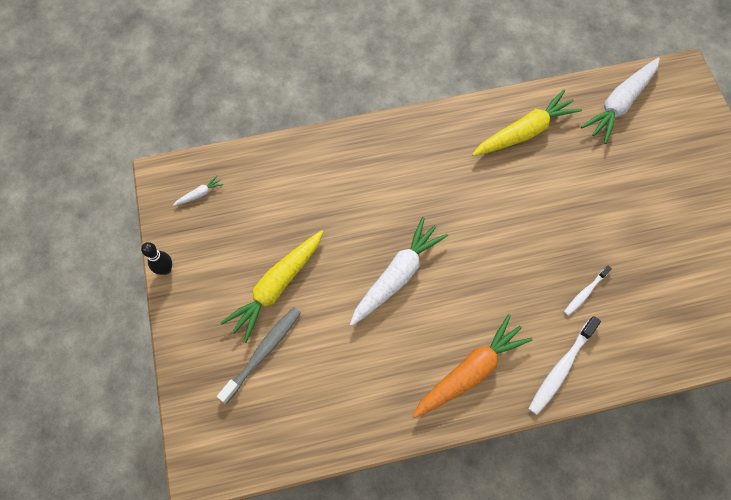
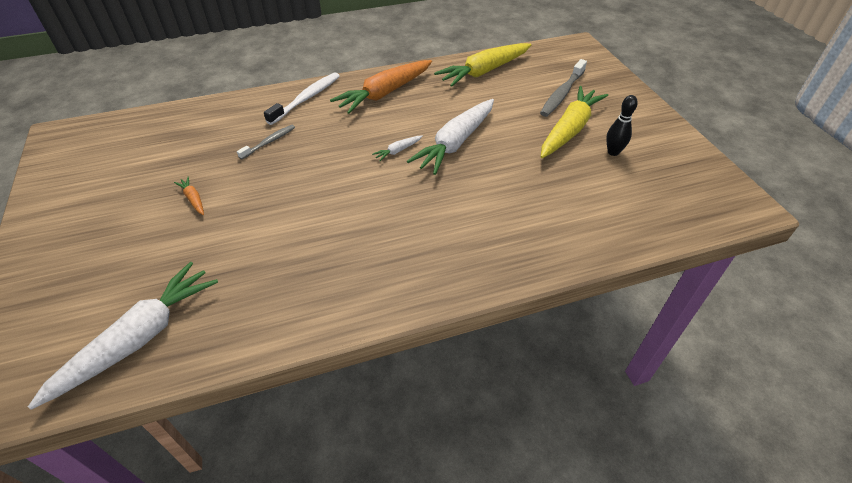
camera: 175 degrees right, 20 degrees down
black bowling pin [141,242,172,275] -> black bowling pin moved to [606,95,638,156]
white carrot [173,175,224,206] -> white carrot moved to [372,135,423,161]
yellow carrot [472,90,582,156] -> yellow carrot moved to [434,43,531,87]
white toothbrush [564,266,612,316] -> grey toothbrush [237,125,295,159]
none -> orange carrot [174,177,204,215]

